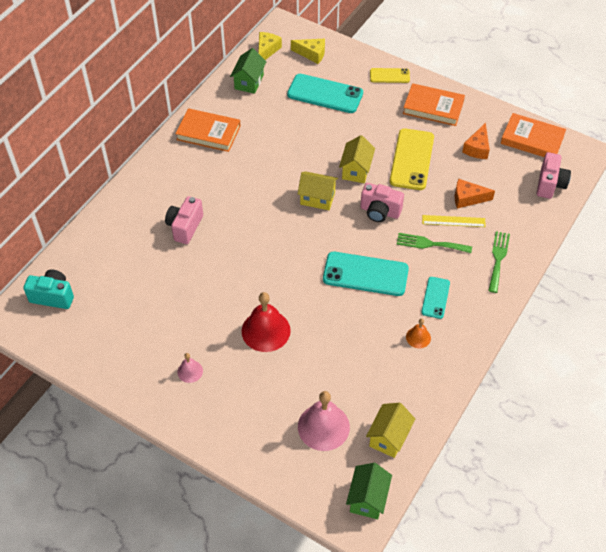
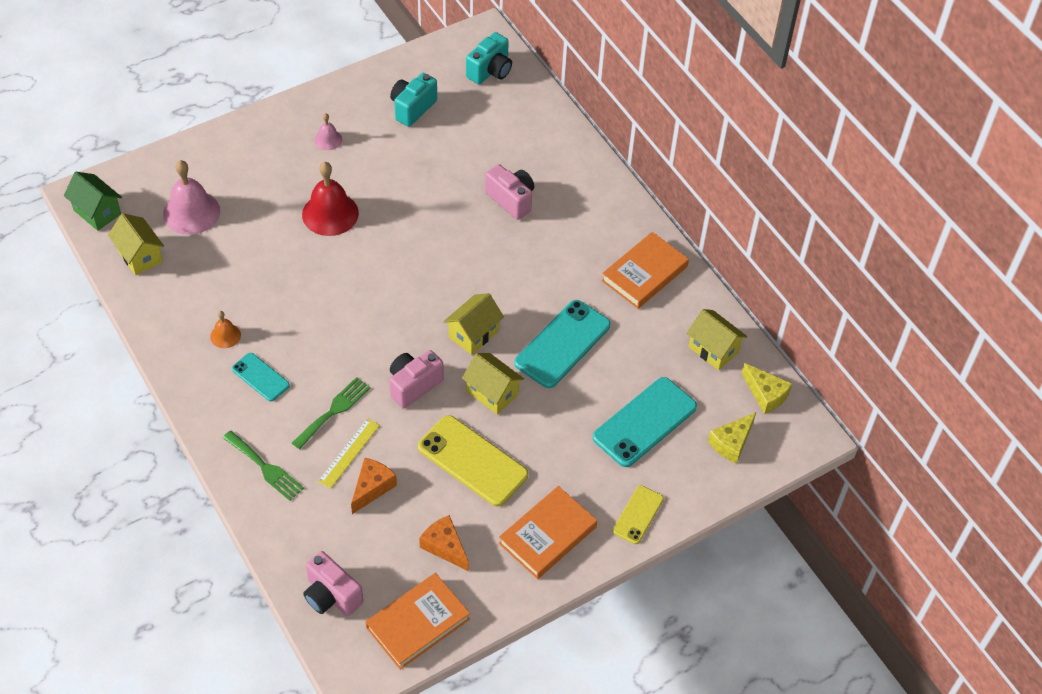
camera: 115 degrees right, 0 degrees up
green house [230,48,267,94] -> yellow house [687,309,747,370]
turquoise phone [323,252,409,296] -> turquoise phone moved to [514,300,611,388]
none -> turquoise camera [390,73,437,127]

